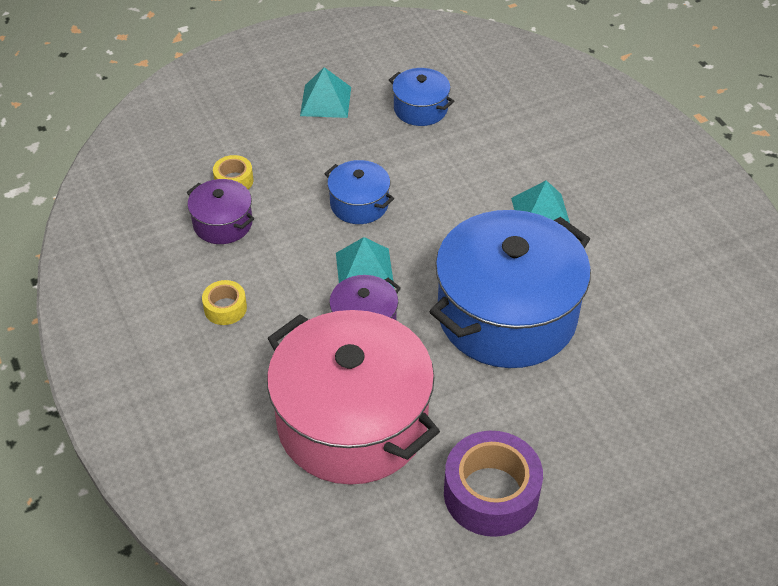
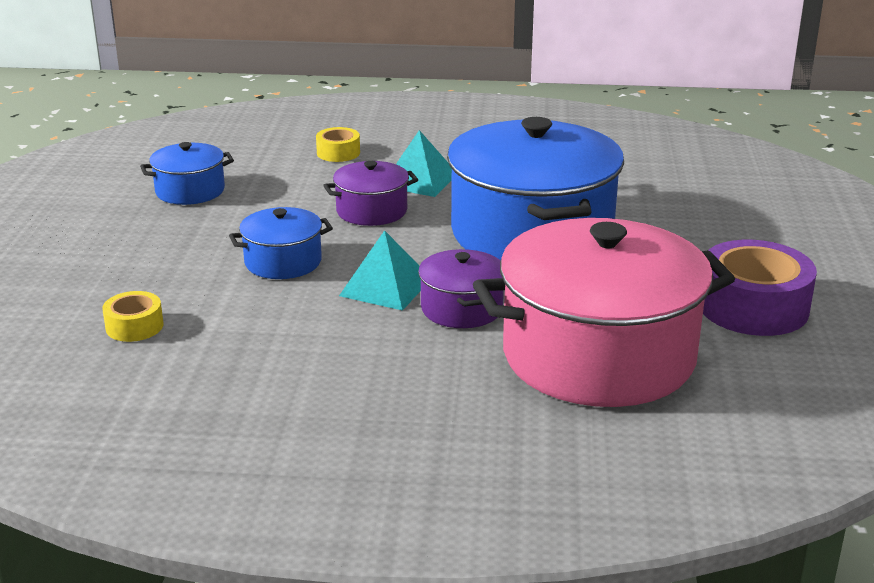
camera: 60 degrees left, 20 degrees down
purple pot [187,179,254,244] -> purple pot moved to [323,161,418,226]
yellow tape [202,280,247,325] -> yellow tape moved to [316,127,360,162]
turquoise pyramid [300,67,351,118] -> none

